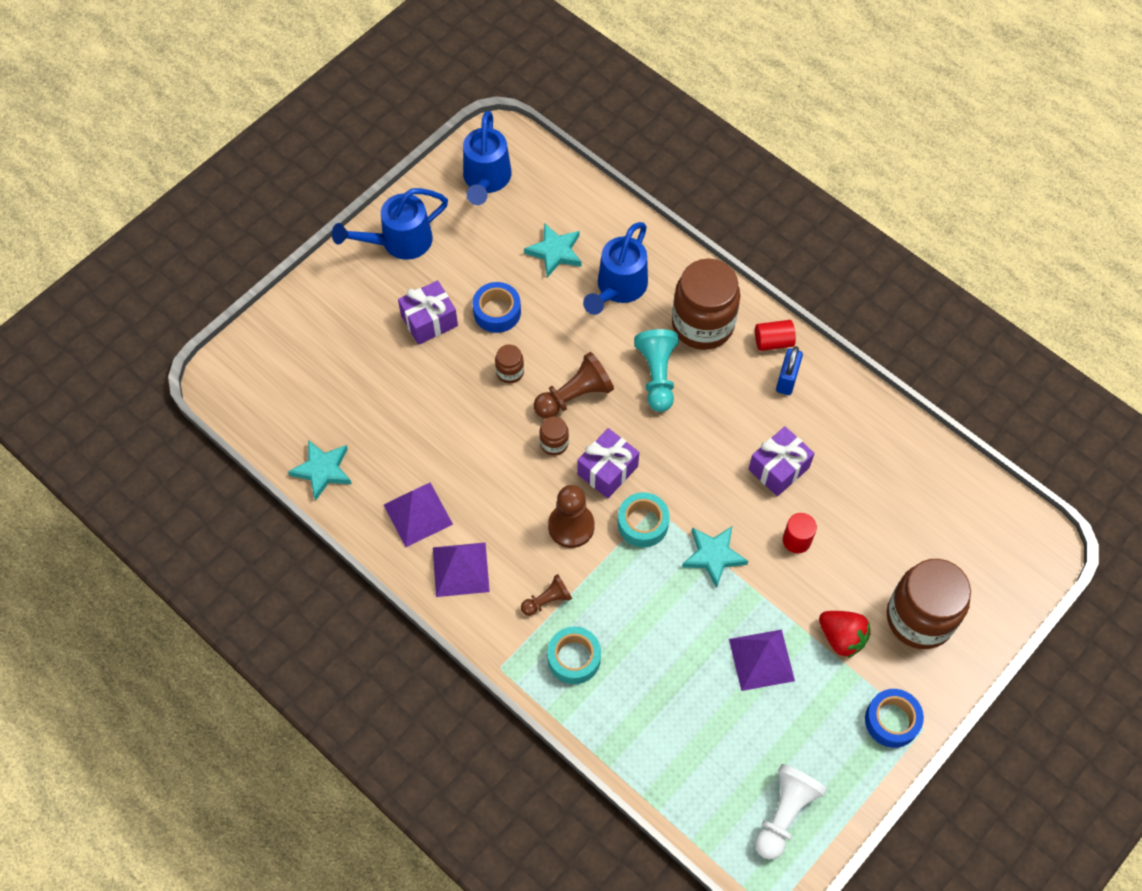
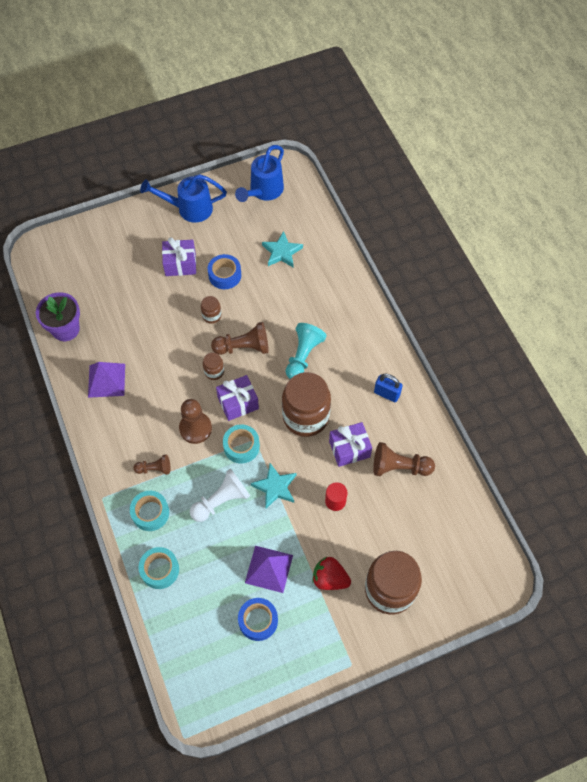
camera: 25 degrees right, 0 degrees up
turquoise star [288,440,352,501] -> purple flower pot [36,292,80,341]
purple pyramid [433,542,490,597] -> none
blue watering can [583,222,648,315] -> none
brown jar [672,259,740,350] -> brown jar moved to [282,372,331,437]
red cylinder [755,320,796,351] -> none
white pawn [755,764,827,859] -> white pawn moved to [190,468,250,522]
blue padlock [776,346,803,395] -> blue padlock turned 75 degrees clockwise [374,373,403,402]
red strawberry [819,611,870,658] -> red strawberry turned 135 degrees clockwise [312,557,351,590]
blue tape [865,689,924,748] -> blue tape moved to [238,598,278,641]
none -> turquoise tape [138,547,179,589]
none -> brown pawn [373,442,435,476]

